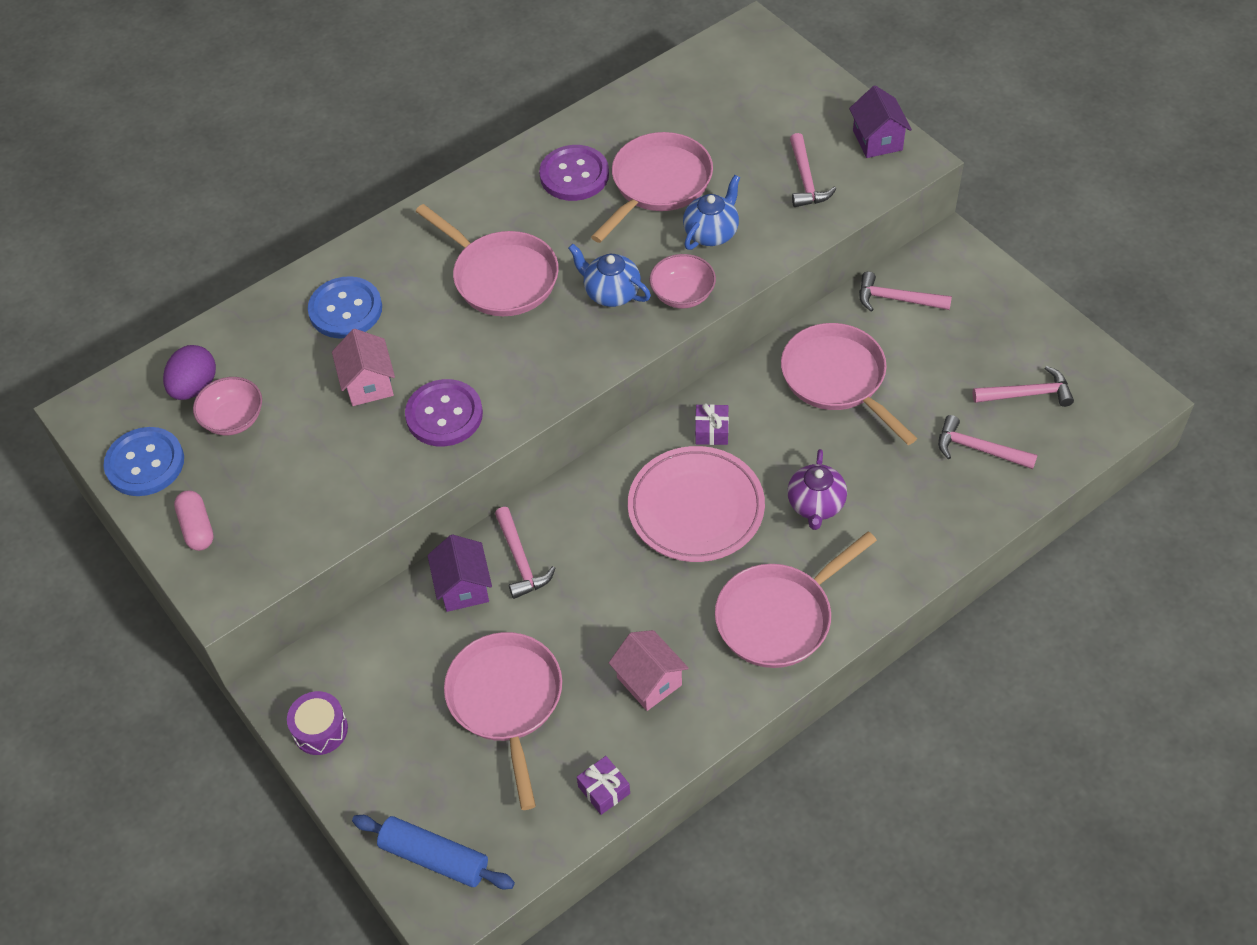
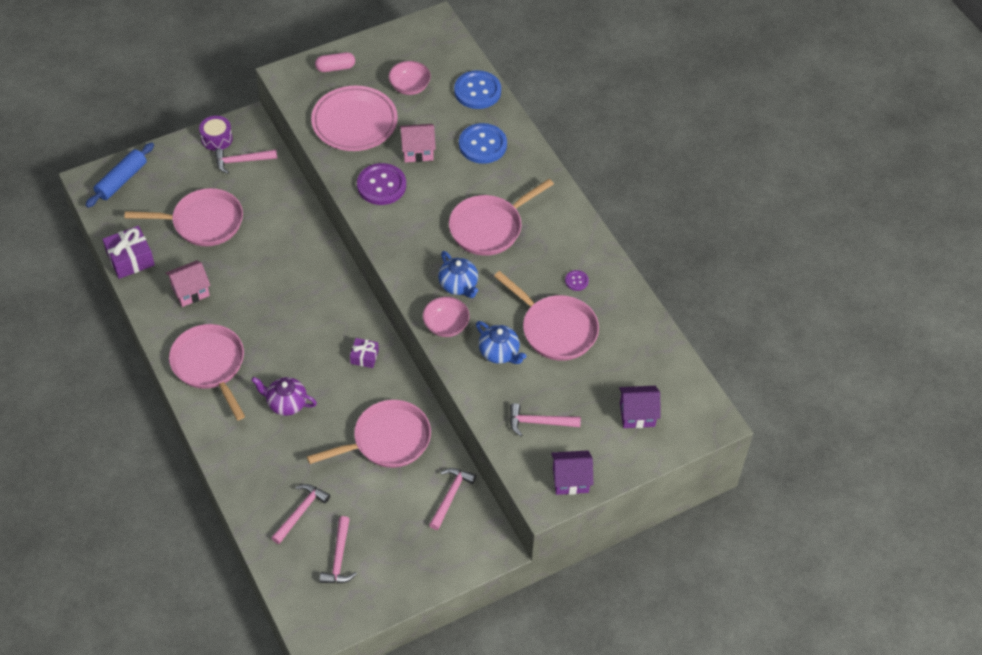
camera: 95 degrees right, 0 degrees up
blue button [103,427,184,496] -> blue button moved to [454,70,501,109]
purple egg [163,345,216,400] -> none
purple house [427,534,492,612] -> purple house moved to [619,386,661,428]
pink hammer [495,507,555,599] -> pink hammer moved to [215,148,277,174]
purple button [539,145,609,201] -> purple button [565,270,589,291], size x0.46
blue teapot [568,244,651,307] -> blue teapot turned 105 degrees clockwise [438,251,478,298]
purple gift [577,756,630,815] -> purple gift [103,226,155,279], size x1.69
pink plate [628,446,765,562] -> pink plate moved to [311,86,398,151]

